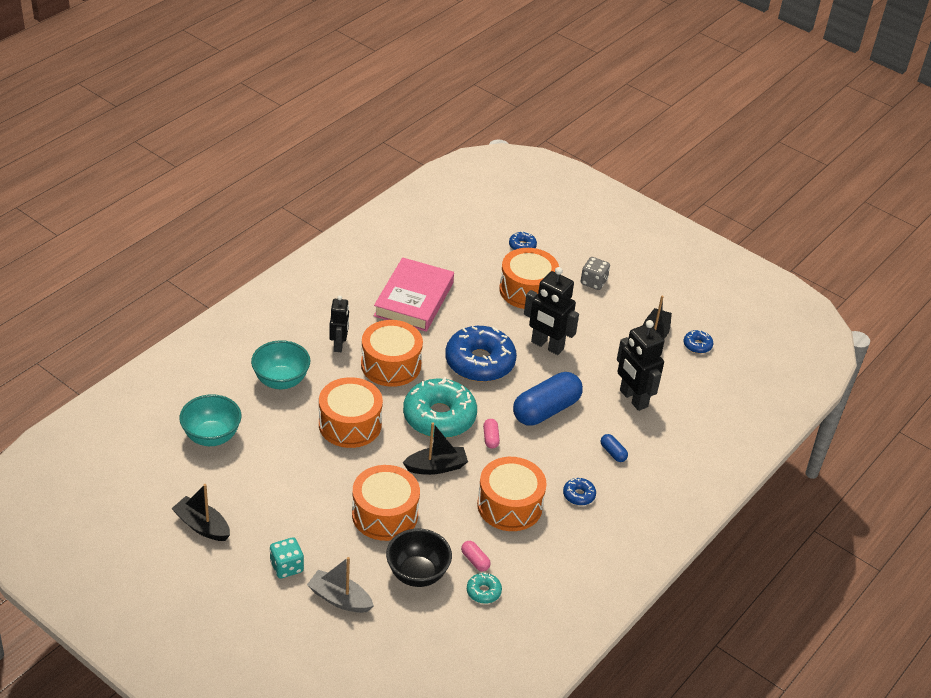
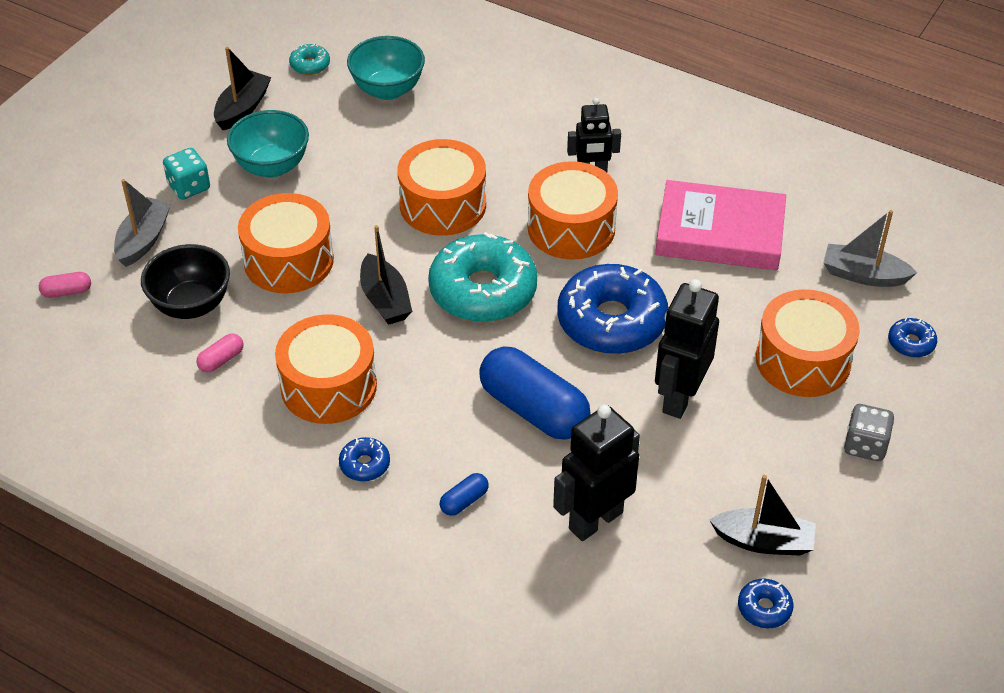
camera: 85 degrees right, 5 degrees up
turquoise bowl [251,340,310,389] -> turquoise bowl moved to [227,110,309,178]
turquoise donut [467,573,502,604] -> turquoise donut moved to [289,44,330,75]
pink capsule [483,419,500,449] -> pink capsule moved to [39,272,91,298]
none -> grey boat [823,210,917,287]

